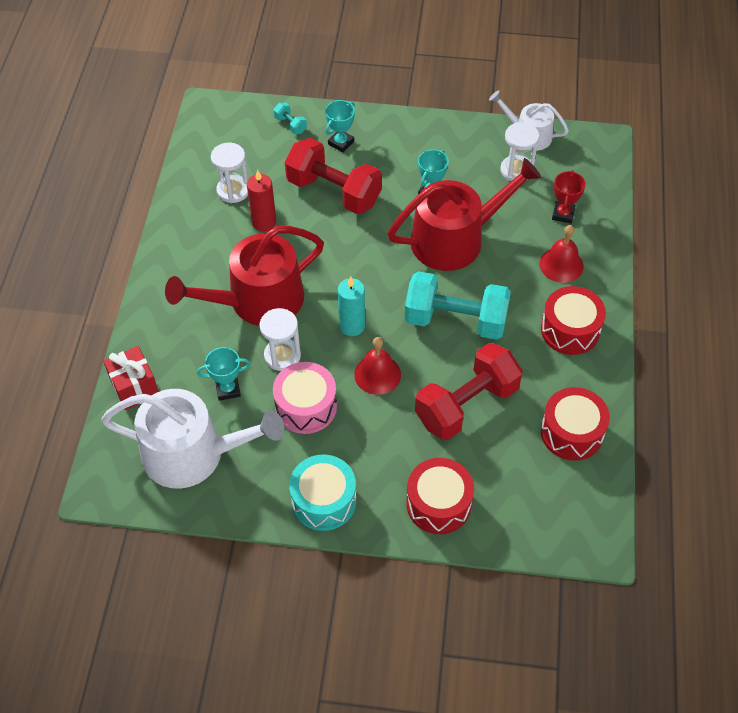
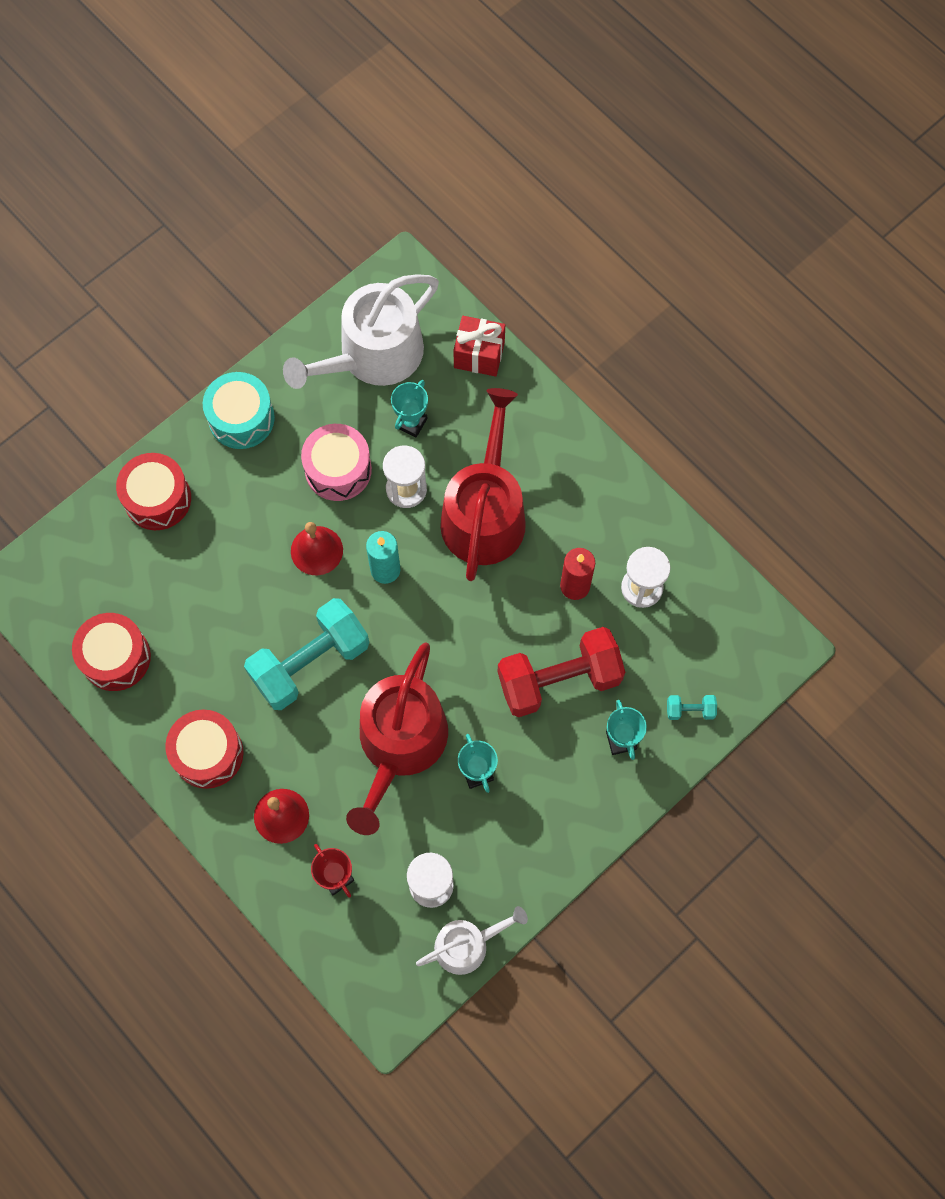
camera: 130 degrees right, 15 degrees up
red dumbbell [415,343,523,440] -> none

